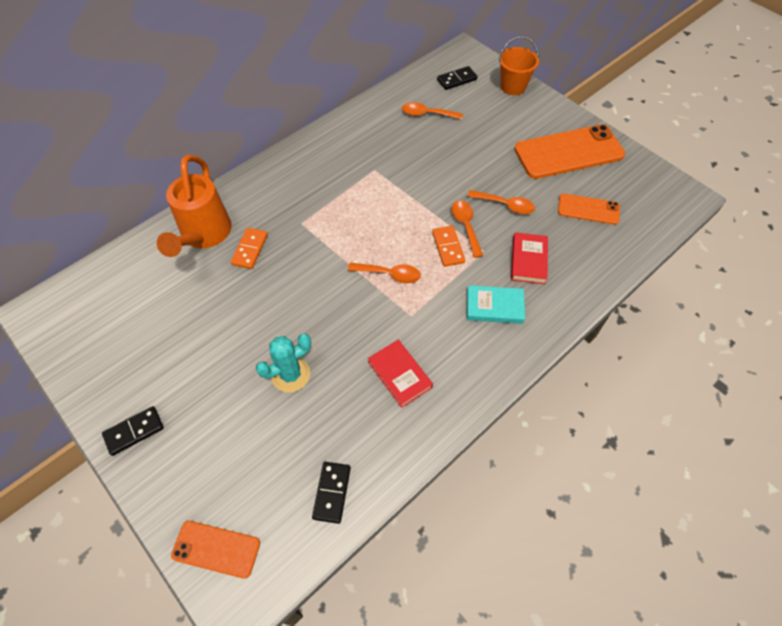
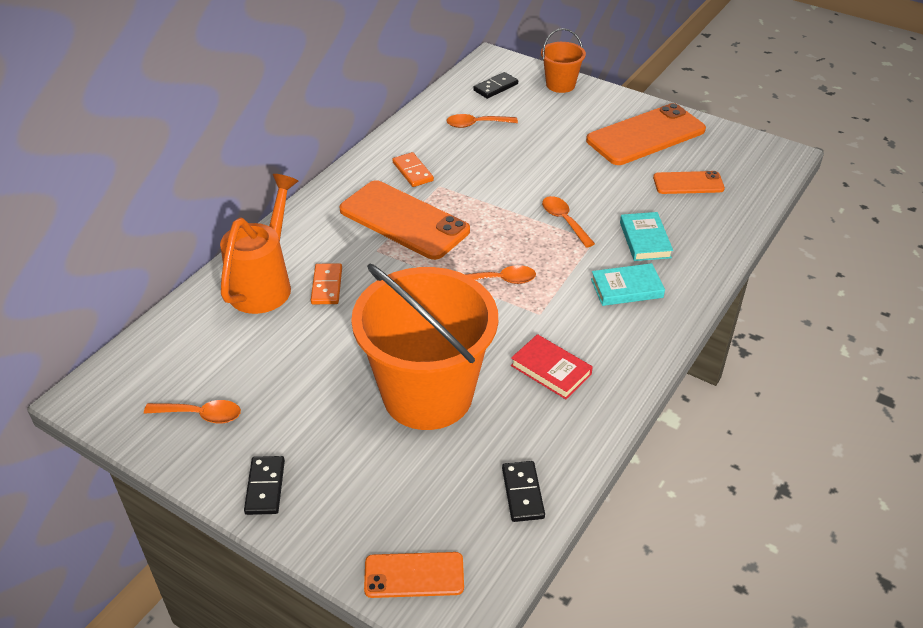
camera: 15 degrees left, 15 degrees down
black domino [102,406,164,456] -> black domino turned 45 degrees counterclockwise [244,456,285,515]
orange watering can [157,155,232,257] -> orange watering can turned 150 degrees counterclockwise [220,174,298,314]
turquoise cactus [256,334,311,393] -> orange bucket [351,263,498,430]
orange domino [432,226,465,267] -> orange domino moved to [392,152,434,187]
orange spoon [467,190,535,214] -> orange spoon moved to [144,400,241,423]
red book [511,232,548,284] -> turquoise book [620,212,673,261]
none -> orange phone [340,180,470,260]

